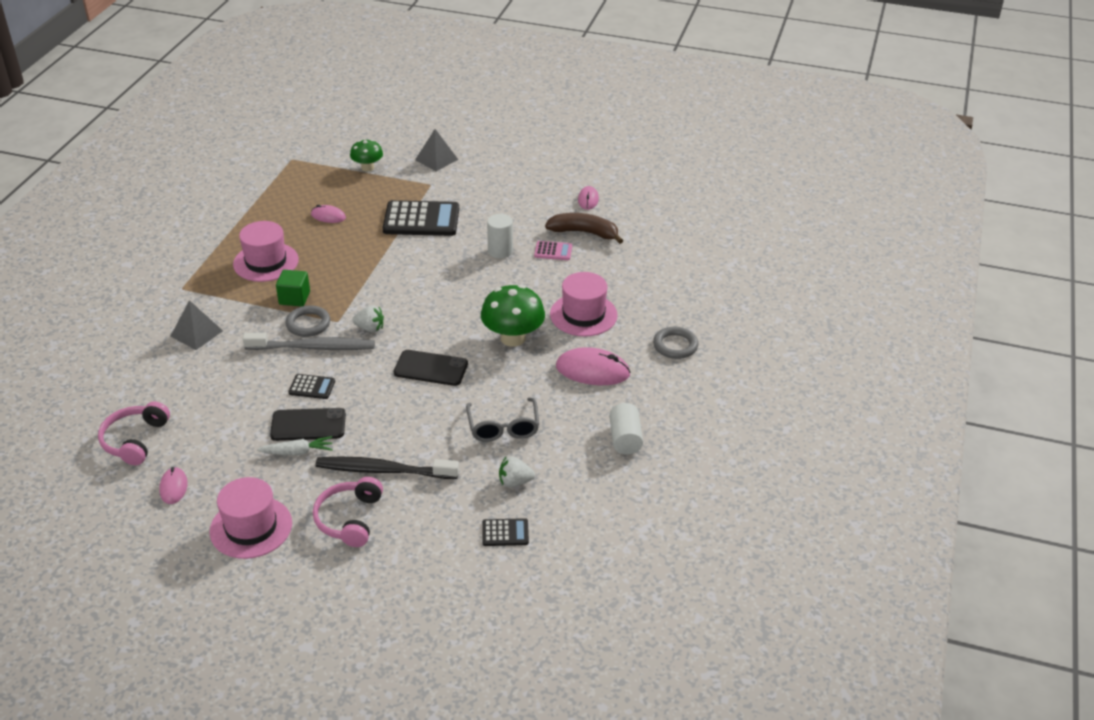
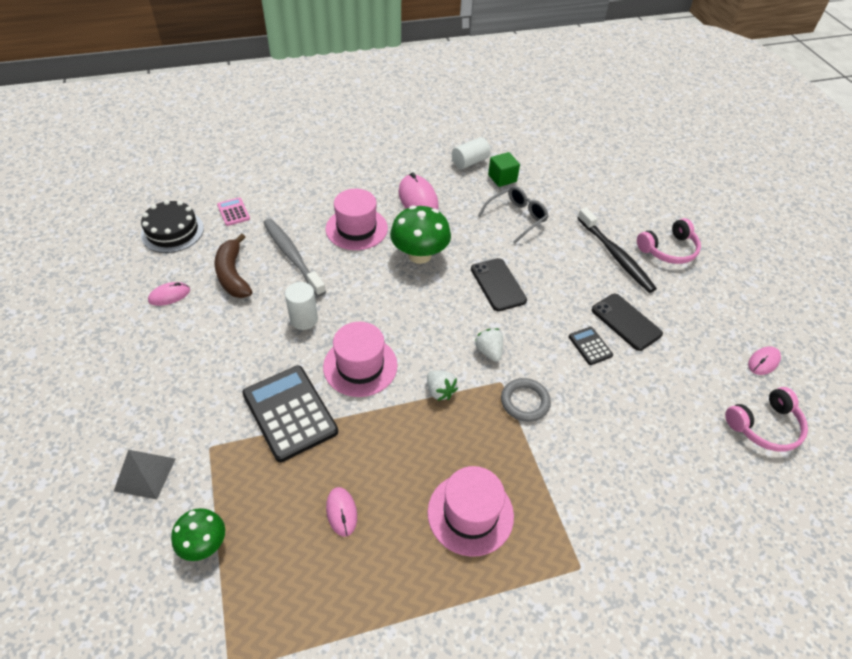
camera: 125 degrees left, 10 degrees up
grey pyramid [170,300,223,350] -> none
pink hat [210,477,292,559] -> pink hat moved to [323,322,398,397]
grey toothbrush [243,333,375,350] -> grey toothbrush moved to [263,218,326,297]
white carrot [257,436,333,456] -> none
green cube [276,270,310,306] -> green cube moved to [488,152,520,187]
black calculator [482,518,529,546] -> none
white strawberry [499,457,535,487] -> white strawberry moved to [427,370,458,401]
pink calculator [534,241,572,260] -> pink calculator moved to [217,197,250,226]
grey ring [653,327,699,359] -> none
none -> black cake [141,200,204,253]

